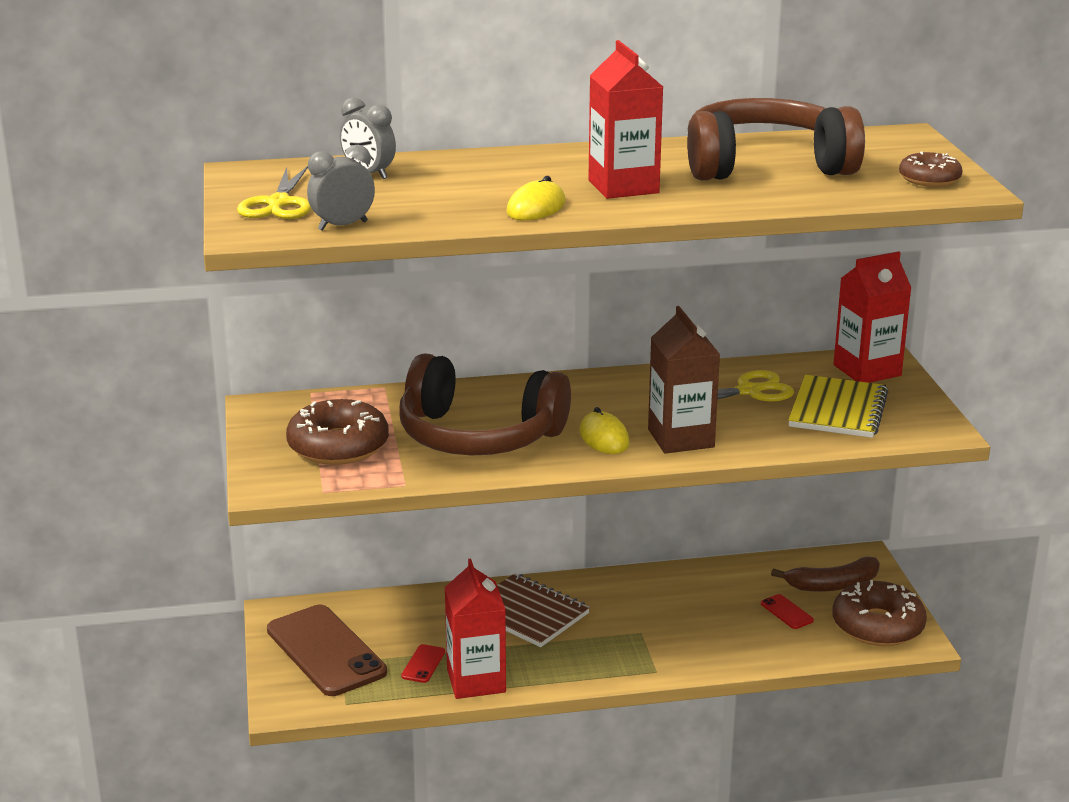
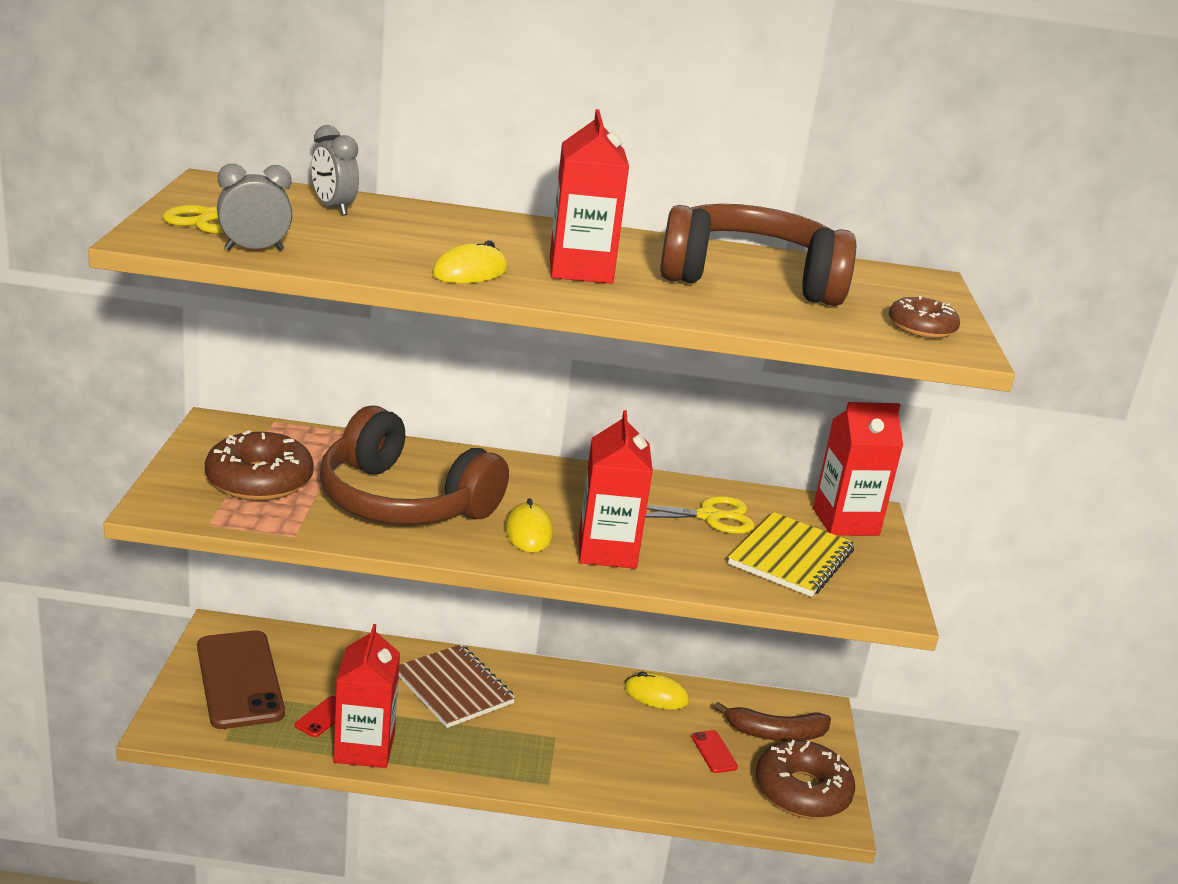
camera: 10 degrees right, 0 degrees up
brown carton [648,306,720,454] -> red carton [579,410,653,569]
none -> yellow mouse [625,671,689,710]

